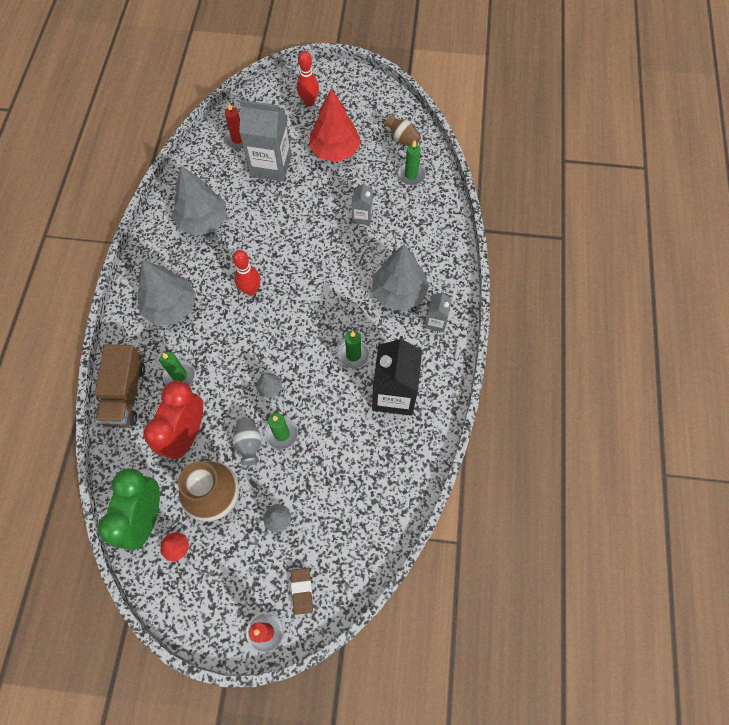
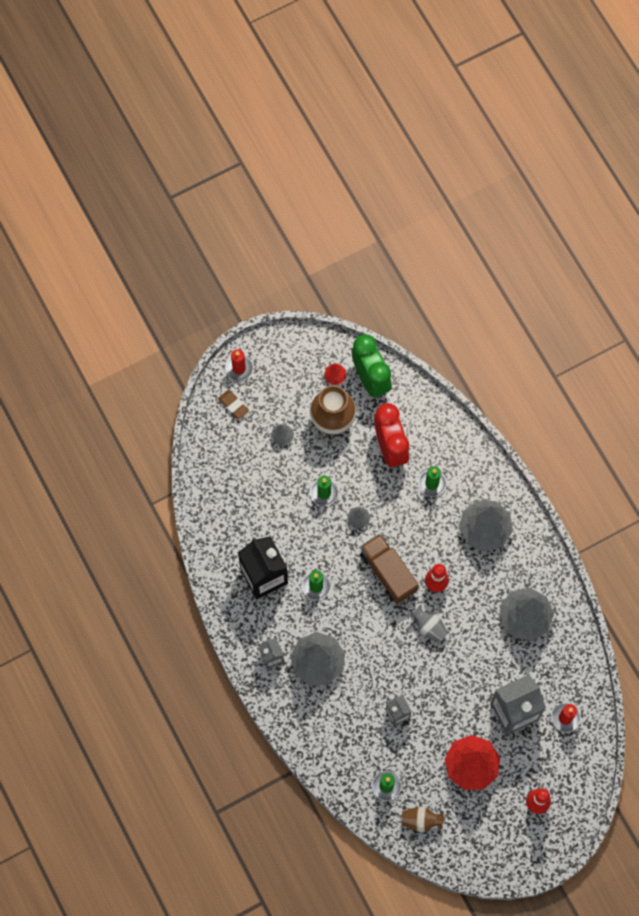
camera: 145 degrees right, 5 degrees up
brown truck [95,344,145,427] -> brown truck moved to [360,534,419,604]
grey vase [233,417,262,466] -> grey vase moved to [410,606,448,643]

